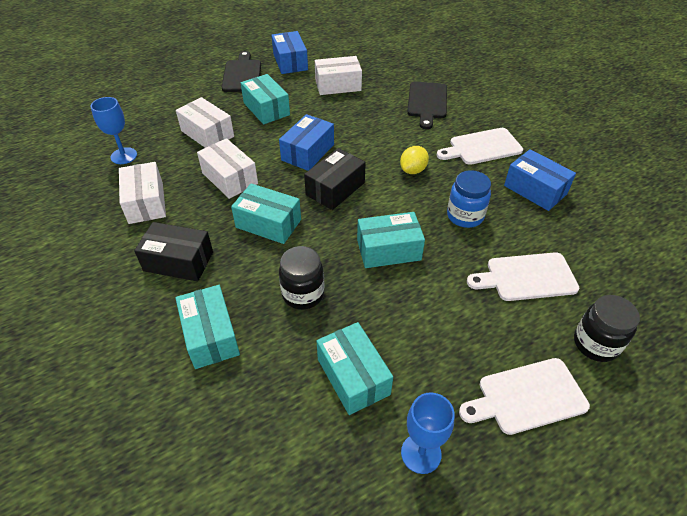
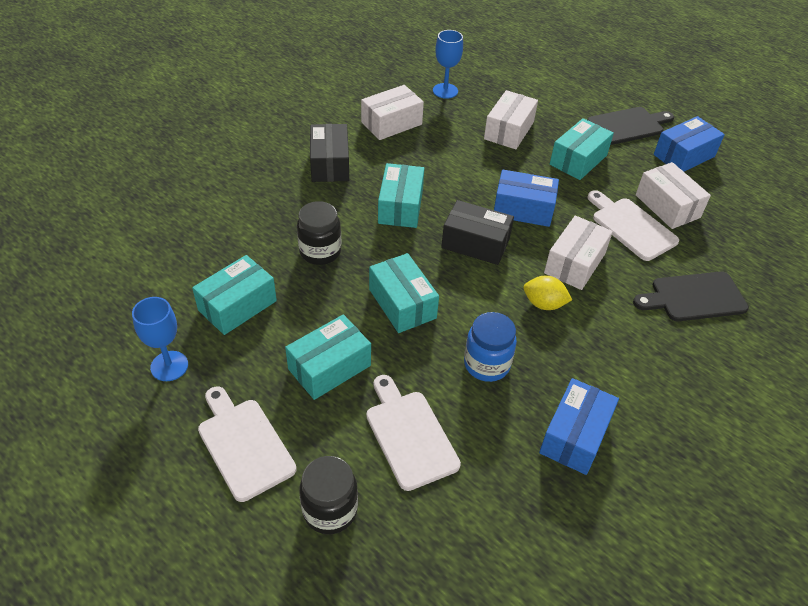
camera: 70 degrees right, 0 degrees up
turquoise box [176,285,240,369] -> turquoise box moved to [285,314,371,400]
white box [197,138,258,199] -> white box moved to [544,216,613,290]
white cutting board [437,128,523,165] -> white cutting board moved to [587,190,679,261]

